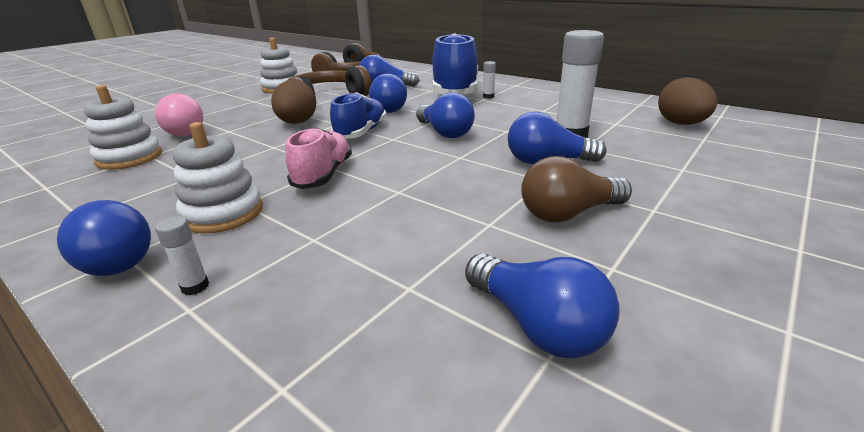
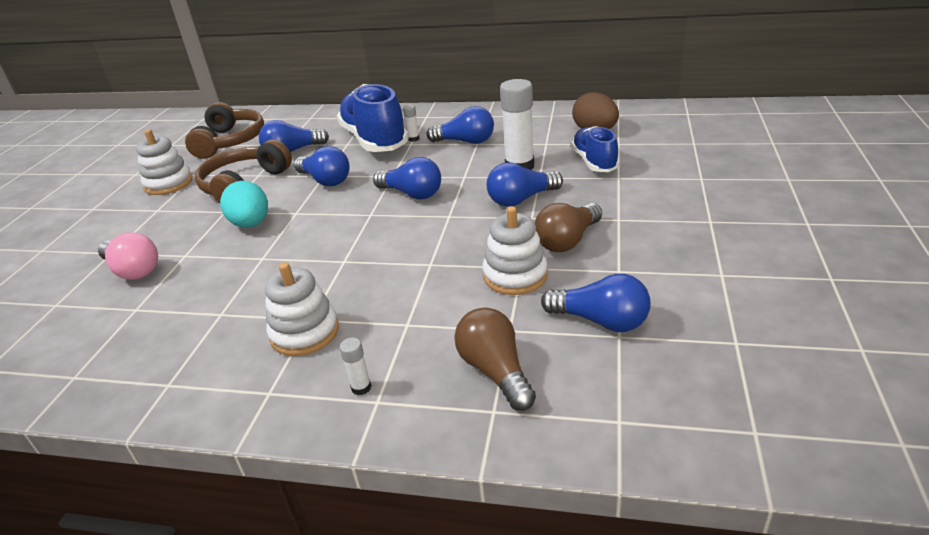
camera: 25 degrees left, 5 degrees up
blue light bulb [57,200,151,276] -> blue light bulb moved to [427,106,494,144]
white stacking toy [84,85,162,170] -> white stacking toy moved to [482,206,548,295]
brown egg [271,80,316,124] -> turquoise egg [220,181,268,228]
pink shoe [285,127,352,189] -> none
blue shoe [330,92,387,139] -> blue shoe moved to [571,126,619,172]
none -> brown light bulb [454,308,536,411]

